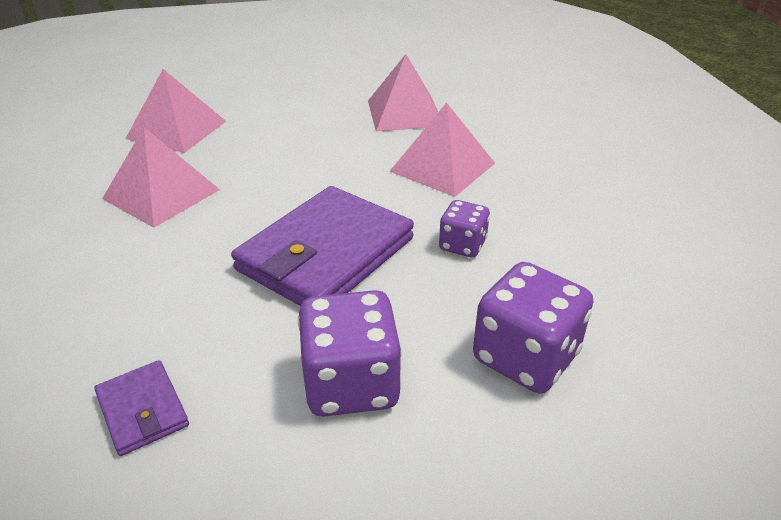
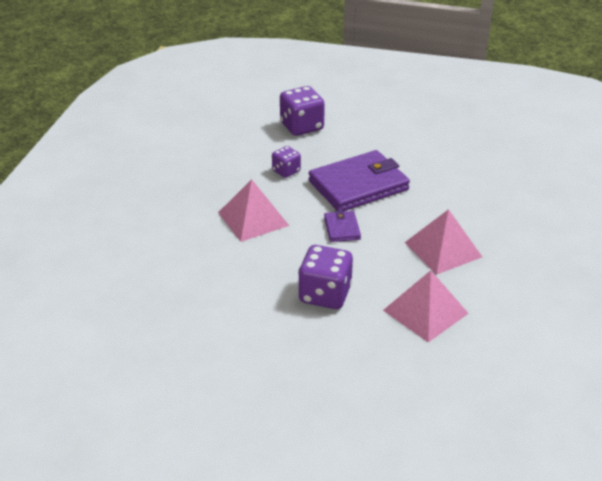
camera: 155 degrees left, 0 degrees up
purple wallet [94,360,189,456] -> purple wallet moved to [324,210,361,242]
purple dice [298,290,402,417] -> purple dice moved to [298,245,353,309]
pink pyramid [368,54,438,131] -> none

